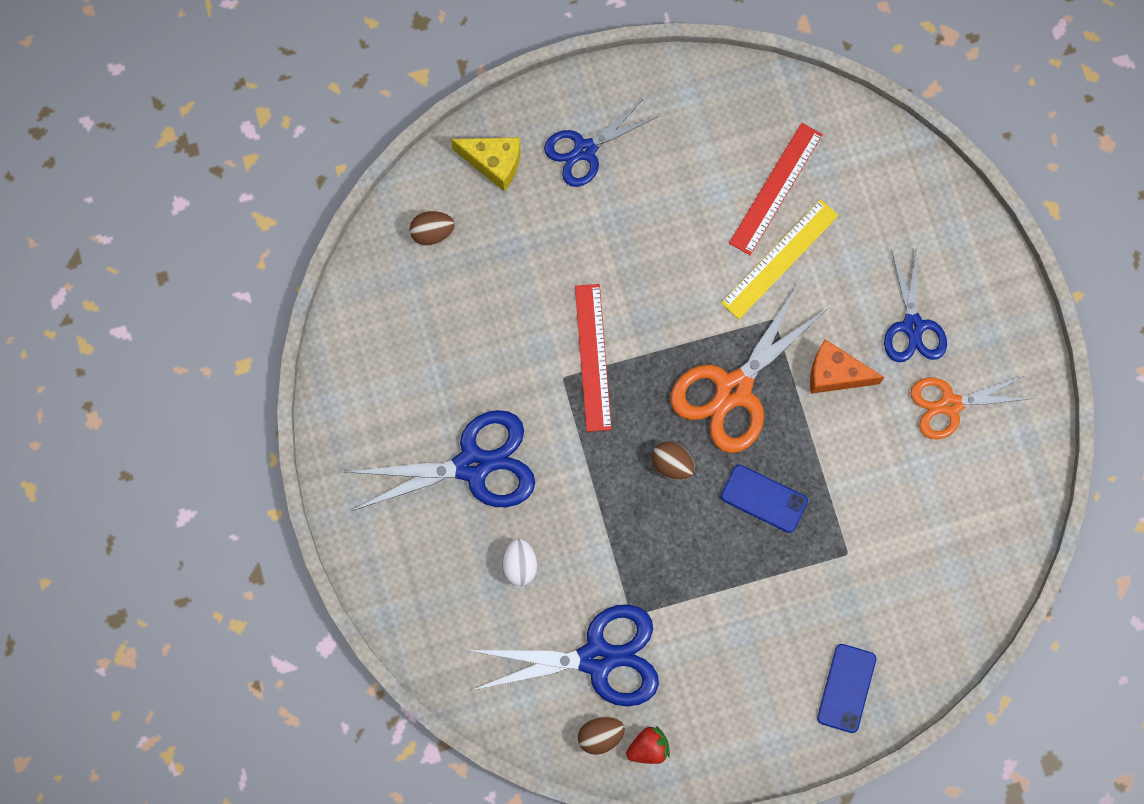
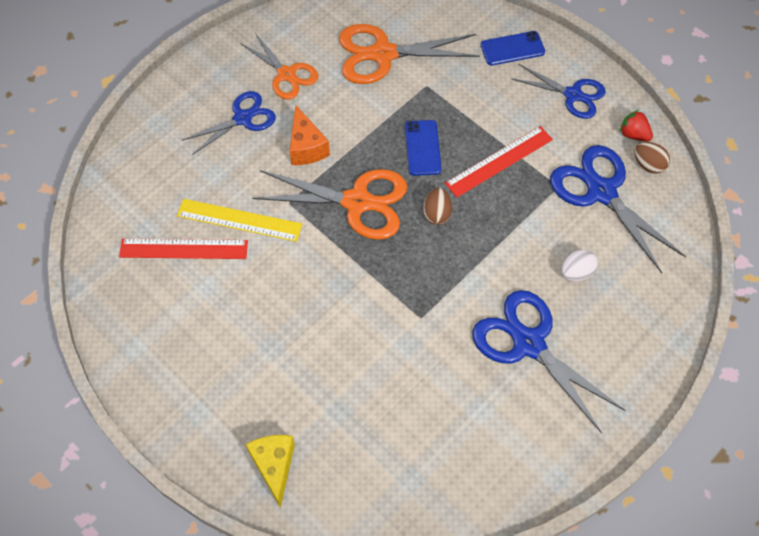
camera: 120 degrees left, 15 degrees down
brown egg [410,211,455,246] -> none
blue scissors [544,98,657,187] -> blue scissors moved to [512,64,606,119]
red ruler [575,284,612,432] -> red ruler moved to [445,126,553,197]
none -> orange scissors [339,24,480,84]

